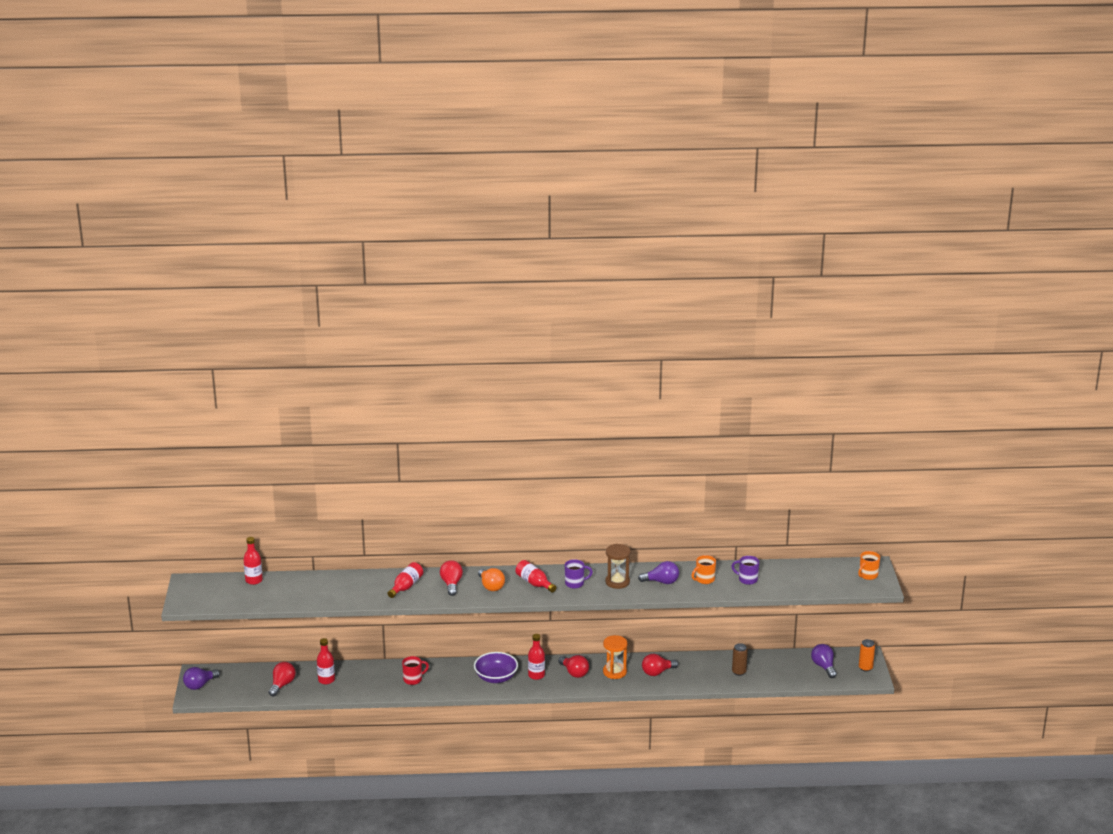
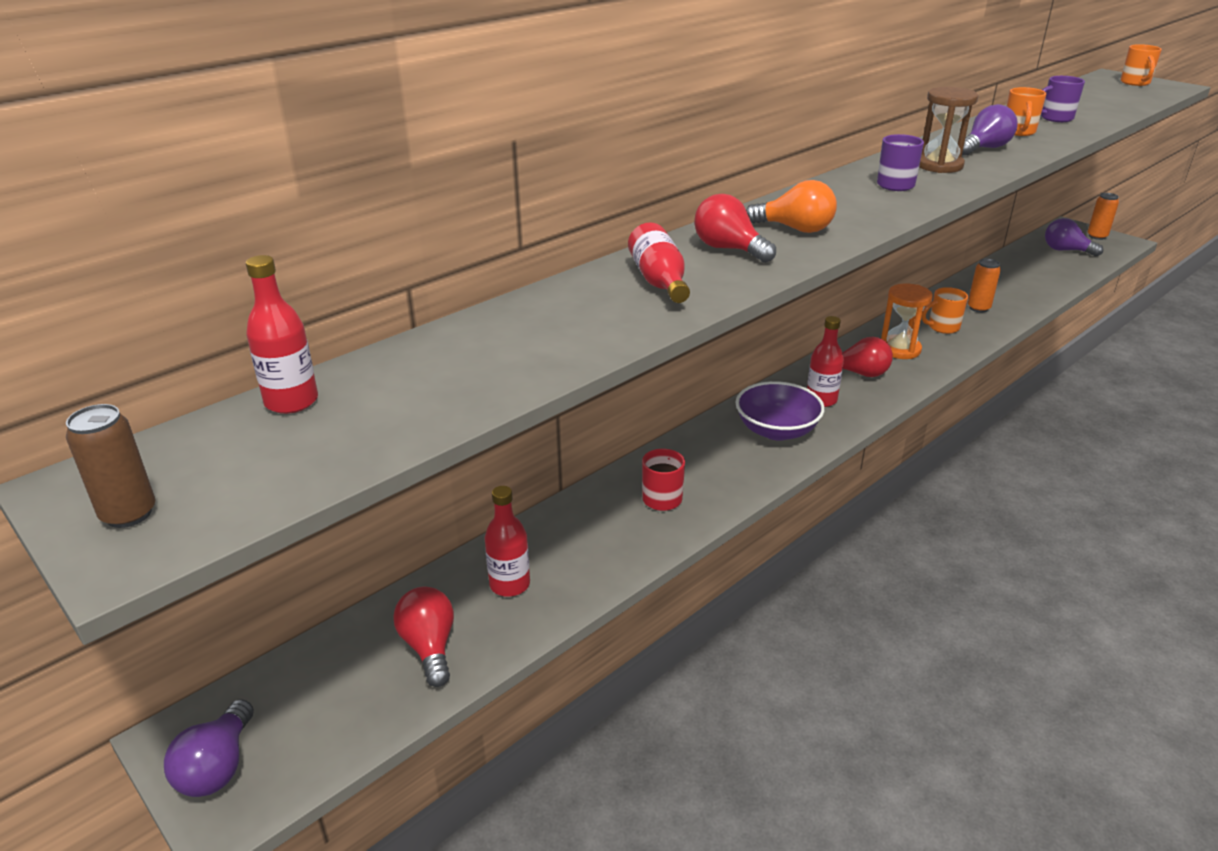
camera: 40 degrees left, 5 degrees up
red bottle [515,560,556,592] -> none
red light bulb [642,654,678,676] -> orange mug [921,287,968,334]
brown can [732,643,748,676] -> brown can moved to [66,404,156,528]
none -> orange can [968,259,1001,312]

